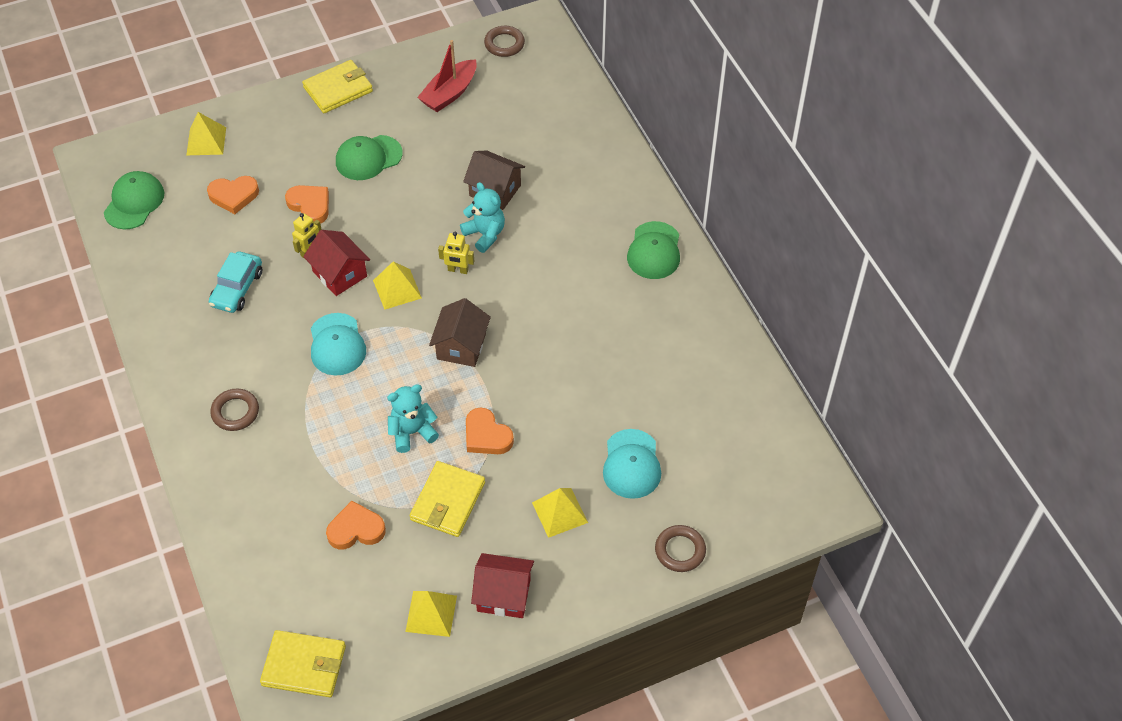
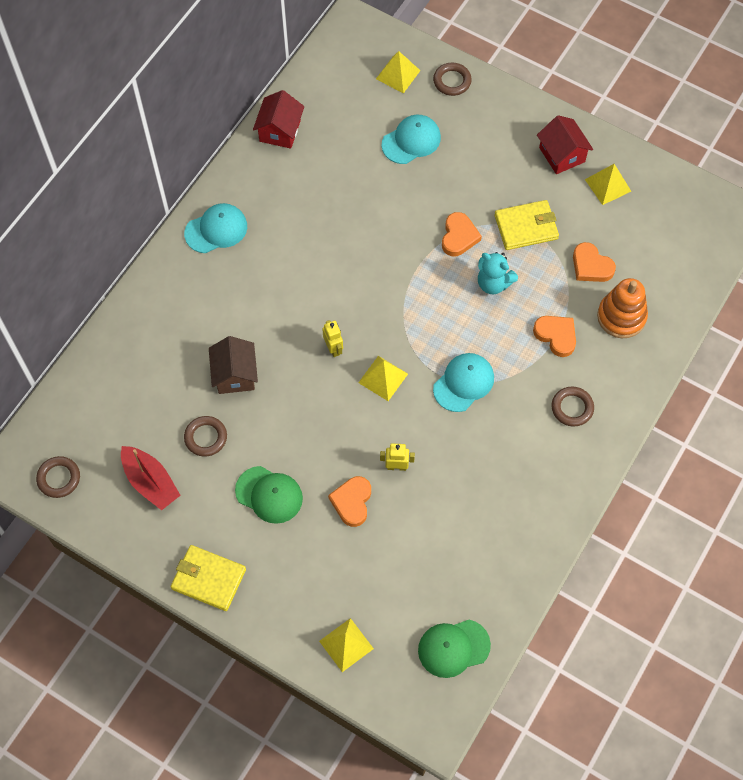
camera: 125 degrees left, 10 degrees up
orange heart [207,176,259,214] -> orange heart moved to [533,316,576,357]
turquoise car [209,251,262,313] -> none
yellow wallet [260,630,346,697] -> none
red house [303,230,370,296] -> red house moved to [253,90,304,149]
red boat [417,40,477,112] -> red boat turned 45 degrees clockwise [121,446,181,510]
brown house [429,298,491,367] -> none
turquoise teddy bear [460,182,505,253] -> none
yellow pyramid [532,488,588,538] -> yellow pyramid moved to [376,51,421,93]
green cap [627,221,680,279] -> turquoise cap [184,203,247,253]
none -> brown ring [184,416,227,457]
none -> orange stacking toy [597,278,648,338]

